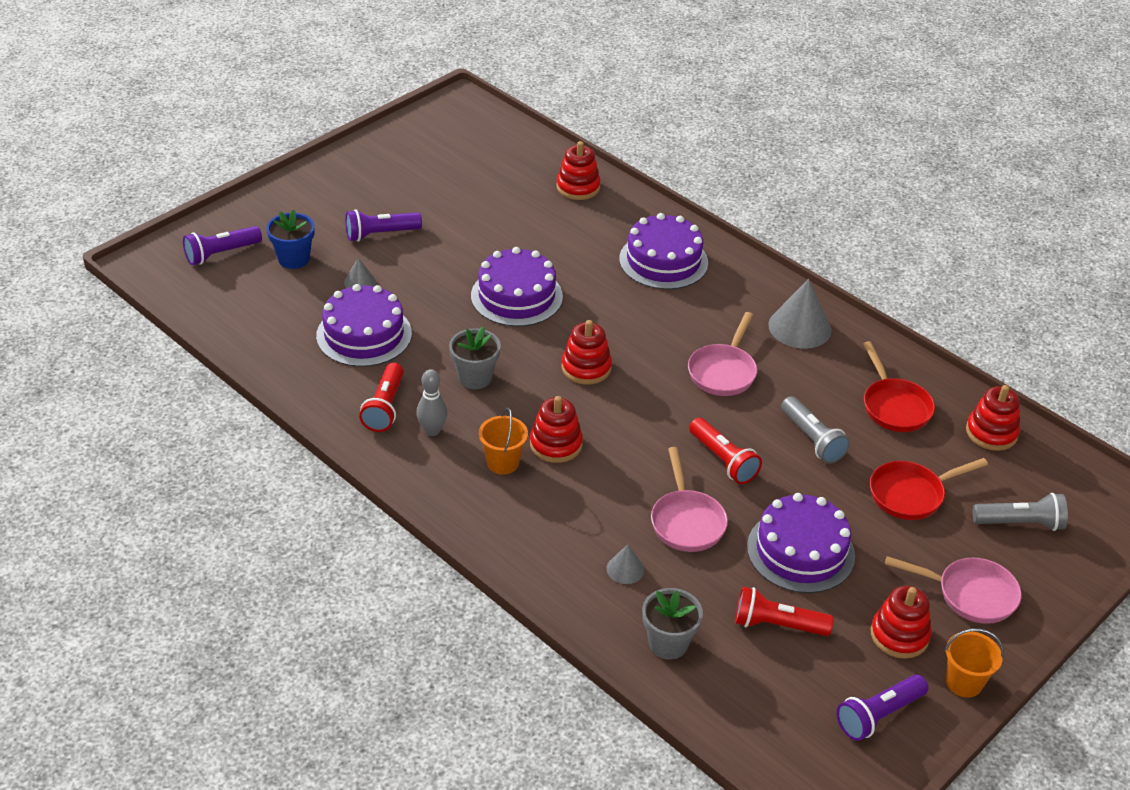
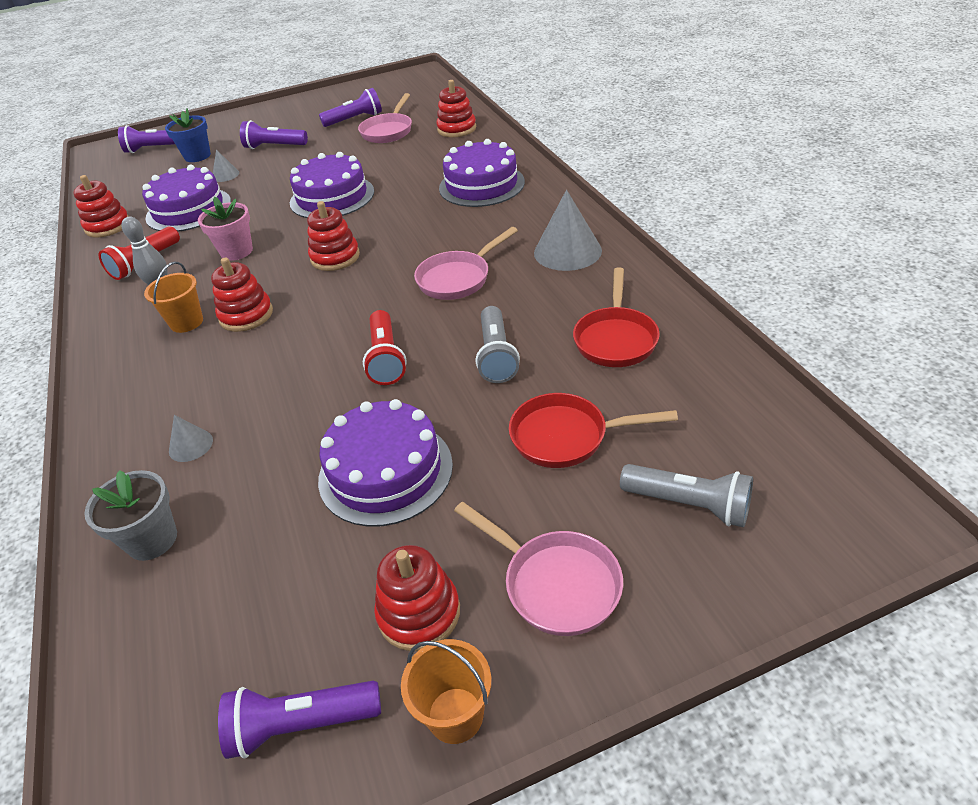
camera: 30 degrees right, 0 degrees up
grey flower pot [449,327,501,389] -> pink flower pot [198,197,253,261]
pink pan [651,447,728,552] -> pink pan moved to [358,93,412,143]
red flashlight [735,587,834,636] -> none
red stacking toy [966,385,1020,451] -> red stacking toy moved to [74,175,129,238]
none -> purple flashlight [319,88,382,127]

